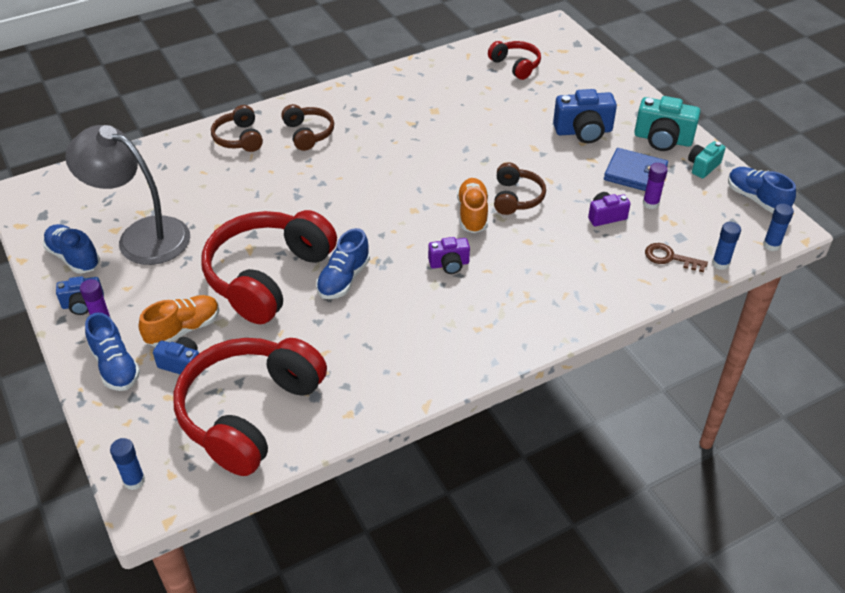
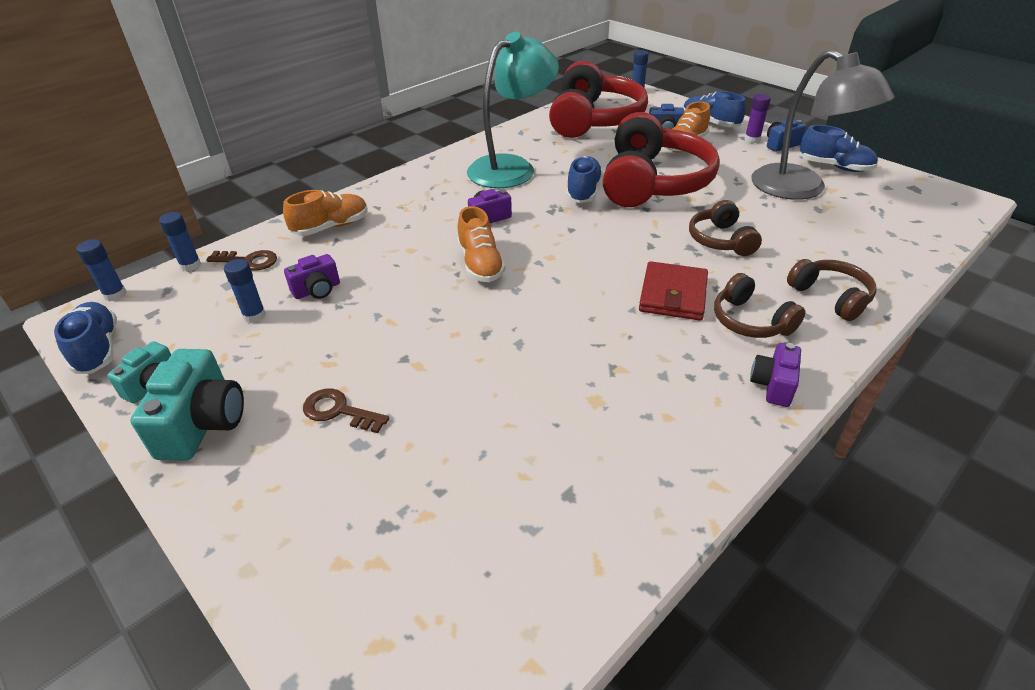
camera: 165 degrees right, 5 degrees down
grey lamp [65,125,190,265] -> grey lamp turned 45 degrees clockwise [751,49,895,200]
red headphones [488,41,541,80] -> none
brown headphones [494,162,546,215] -> brown headphones moved to [689,200,762,256]
blue camera [553,89,617,143] -> brown key [303,388,389,433]
blue wallet [604,148,668,191] -> none
turquoise camera [634,96,700,151] -> turquoise camera turned 90 degrees clockwise [130,349,244,461]
purple glue stick [643,163,668,209] -> blue glue stick [224,259,266,323]
blue shoe [728,167,796,213] -> blue shoe turned 150 degrees counterclockwise [54,302,117,374]
none -> orange shoe [283,190,368,236]
none -> turquoise lamp [467,32,559,188]
none -> red wallet [639,261,708,321]
none -> purple camera [750,343,801,407]

